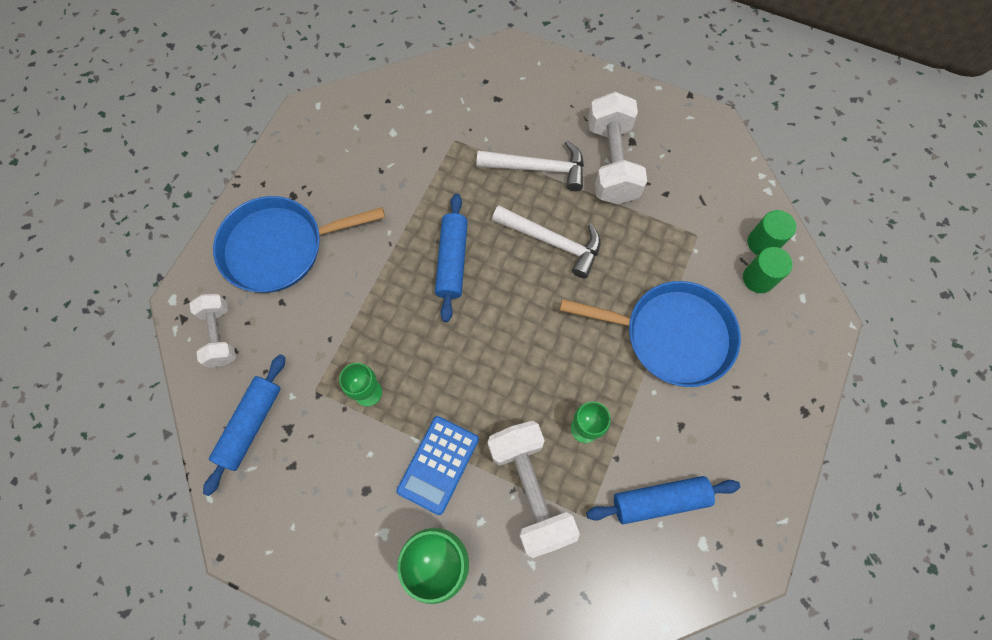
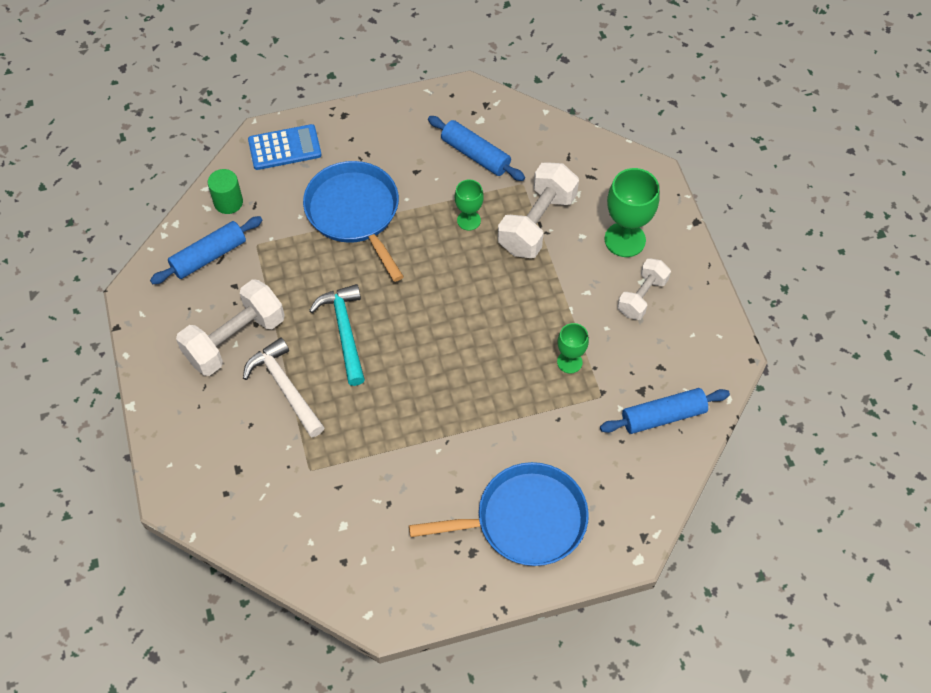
camera: 130 degrees left, 10 degrees down
white dumbbell [190,294,236,368] -> white dumbbell moved to [617,258,671,320]
blue pan [213,196,385,293] -> blue pan turned 45 degrees counterclockwise [409,462,589,566]
blue calculator [397,416,479,515] -> blue calculator moved to [248,124,322,170]
blue rolling pin [435,194,468,322] -> blue rolling pin moved to [150,216,262,284]
white hammer [492,205,600,278] -> turquoise hammer [309,284,365,386]
green cylinder [743,247,793,293] -> none

